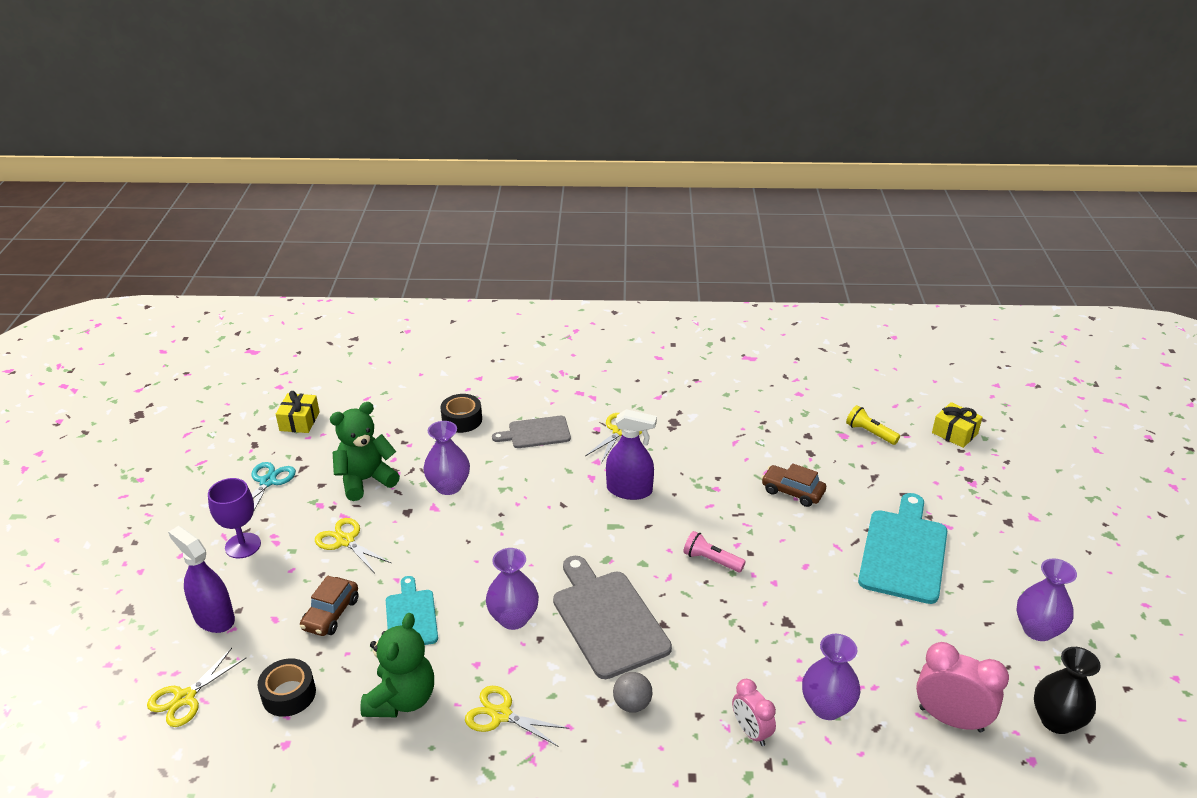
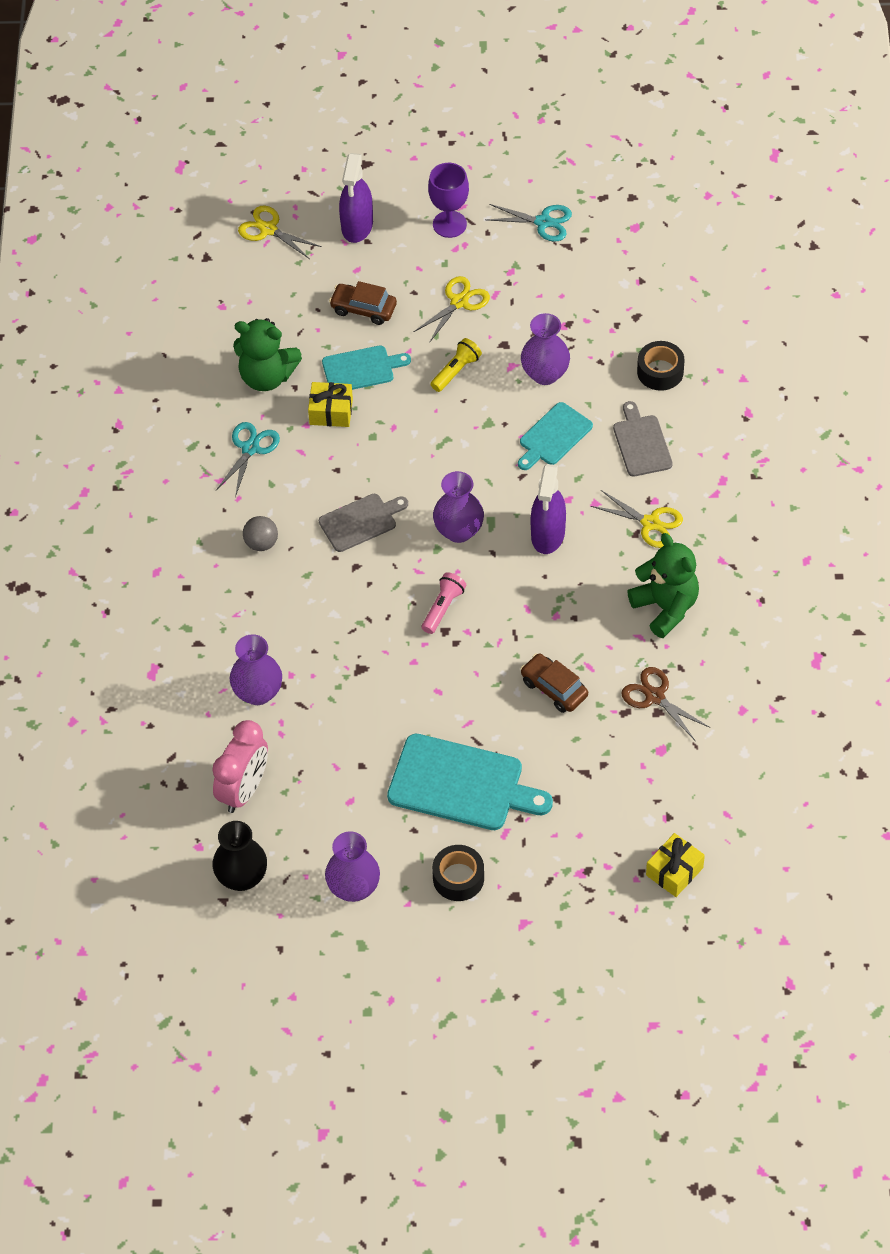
camera: 90 degrees right, 20 degrees up
purple spray bottle [168,526,235,633] -> purple spray bottle turned 150 degrees clockwise [339,153,373,243]
black tape [258,658,316,717] -> black tape moved to [432,845,484,901]
yellow gift [276,391,320,433] -> yellow gift moved to [308,382,353,427]
green teddy bear [330,402,400,501] -> green teddy bear moved to [627,533,699,638]
yellow scissors [465,686,569,747] -> turquoise scissors [216,422,280,497]
purple vase [486,548,539,630] -> purple vase moved to [433,471,484,543]
grey cutting board [553,556,672,679] -> grey cutting board [319,494,408,552], size x0.59
pink clock [732,679,776,746] -> none
brown car [761,463,826,507] -> brown car turned 75 degrees counterclockwise [520,653,588,713]
yellow flashlight [846,405,900,445] -> yellow flashlight moved to [430,338,482,392]
none -> turquoise cutting board [518,402,593,470]
none -> brown scissors [621,667,710,740]

